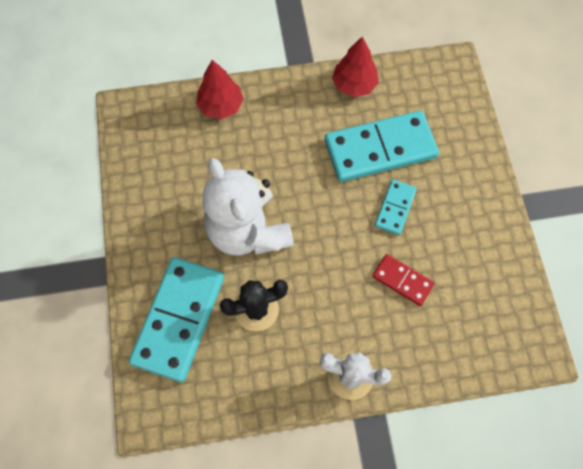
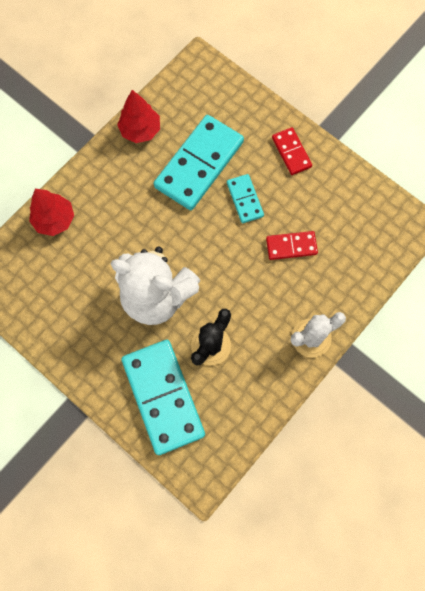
camera: 40 degrees left, 5 degrees up
none -> red domino [272,127,312,175]

